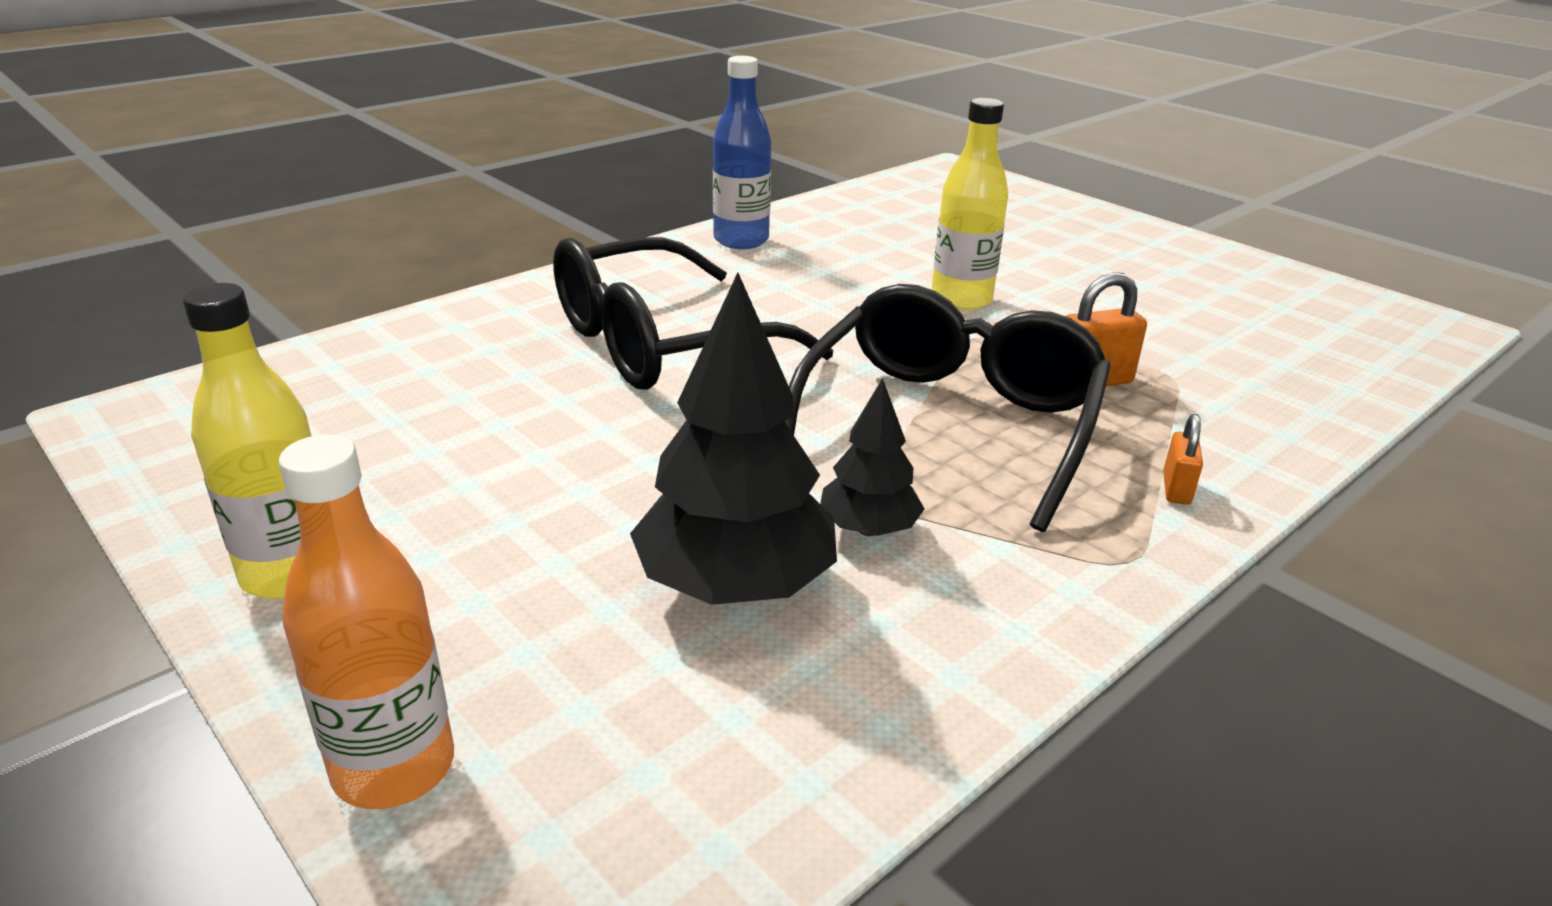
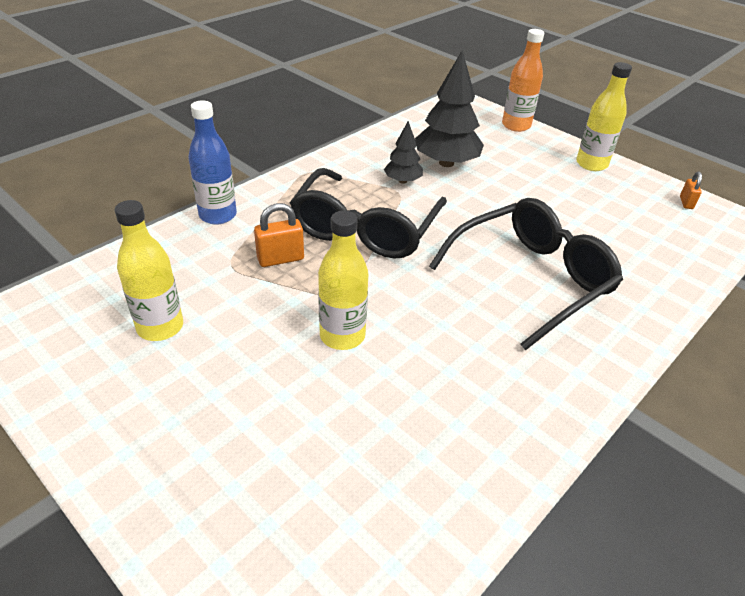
camera: 175 degrees right, 10 degrees up
blue bottle [713,56,771,249] -> blue bottle moved to [188,100,237,225]
orange padlock [1163,414,1203,505] -> orange padlock moved to [680,171,702,209]
none -> yellow bottle [115,200,183,341]

